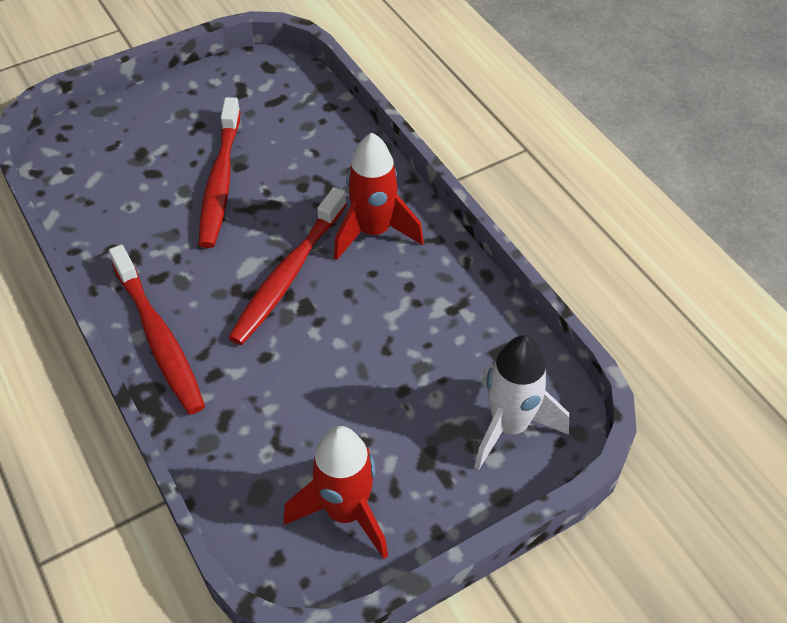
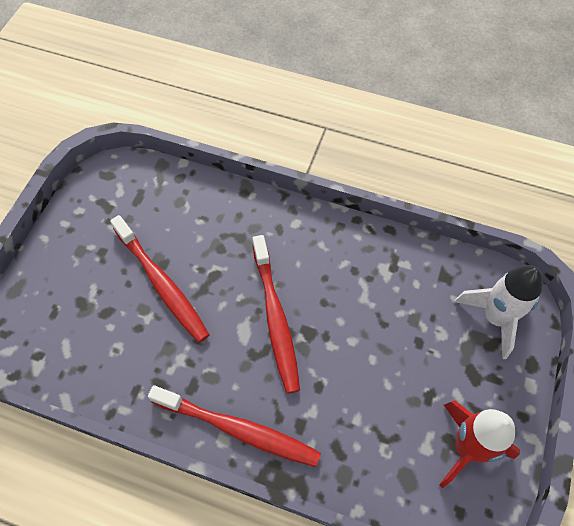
camera: 40 degrees left, 10 degrees up
red rocket [334,133,424,260] -> none

